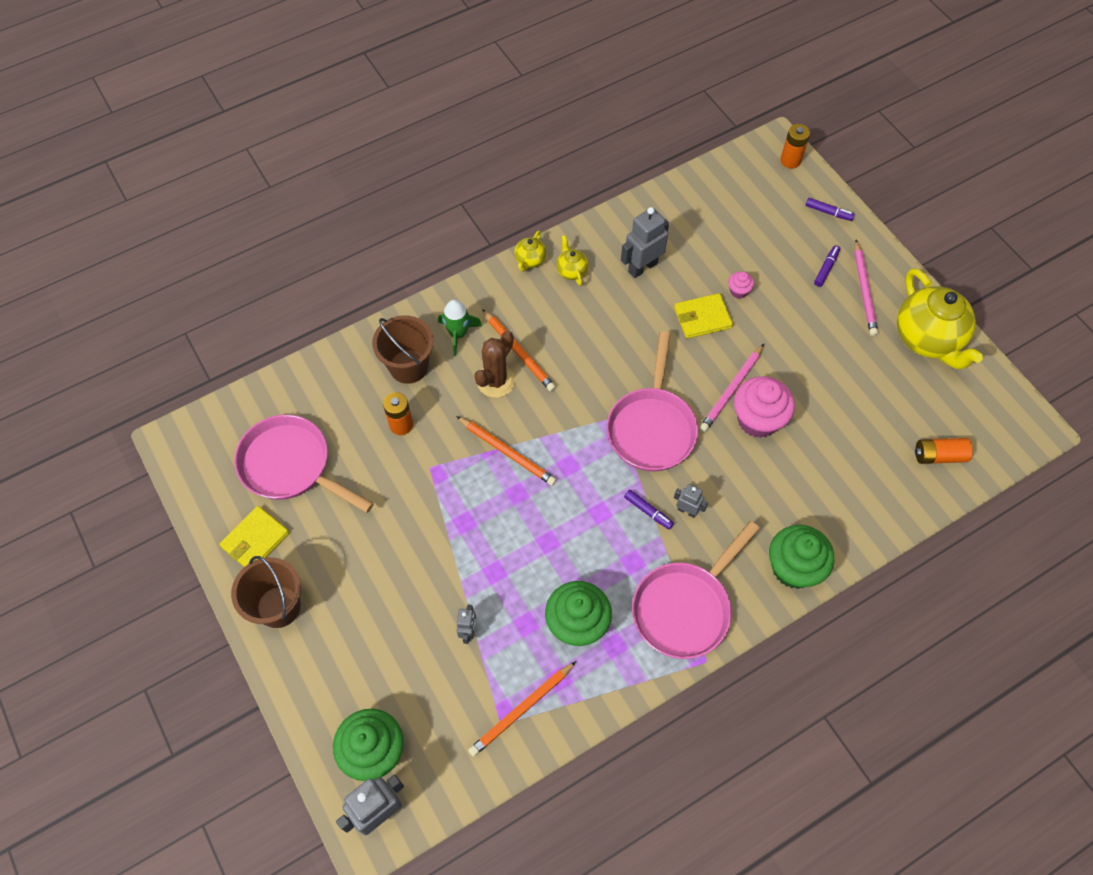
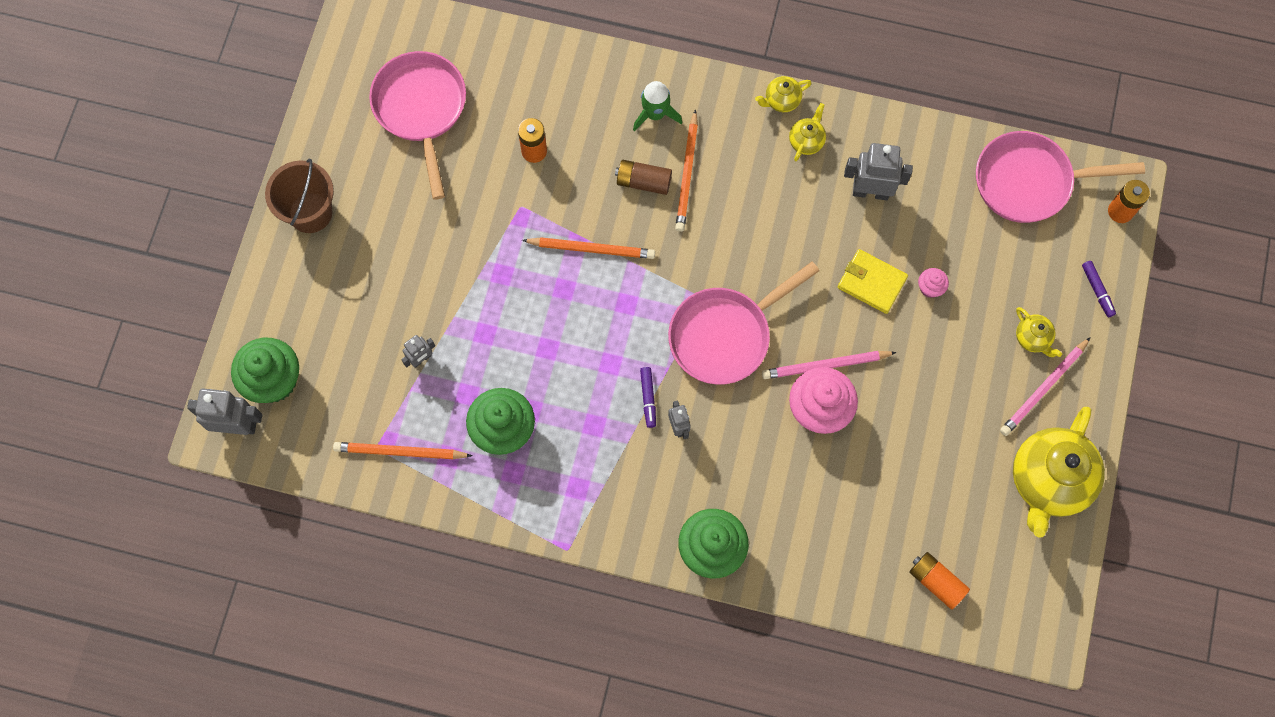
camera: 45 degrees right, 10 degrees up
yellow wallet [220,506,289,567] -> none
brown bucket [372,315,434,384] -> none
orange pencil [456,416,556,486] -> orange pencil turned 75 degrees counterclockwise [522,237,655,259]
brown cactus [474,331,516,398] -> brown battery [615,160,672,195]
pink pan [632,521,760,659] -> pink pan moved to [976,131,1145,223]
purple marker [814,245,840,287] -> yellow teapot [1016,307,1062,357]

